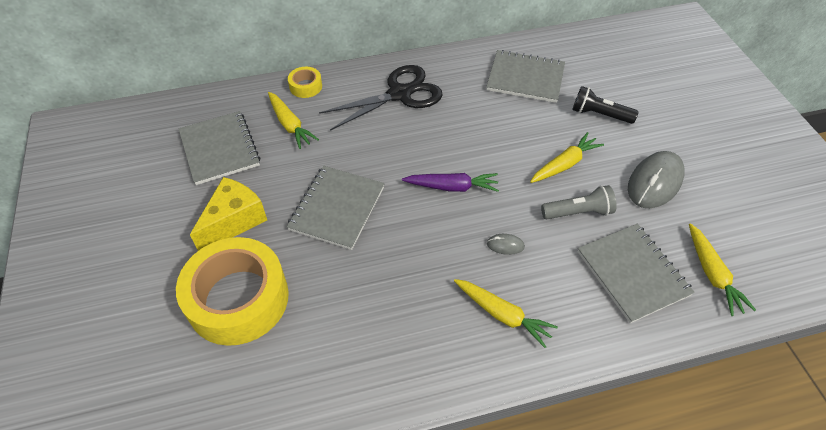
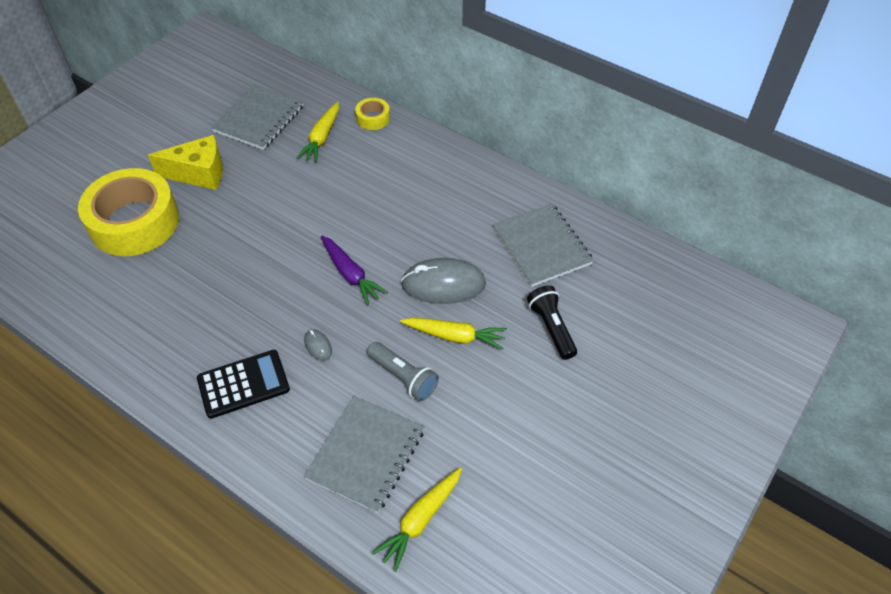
camera: 50 degrees right, 0 degrees up
grey notebook [287,166,385,250] -> none
black scissors [319,65,443,131] -> none
yellow carrot [454,279,558,348] -> black calculator [197,350,290,419]
grey mouse [628,151,685,208] -> grey mouse moved to [401,258,486,304]

